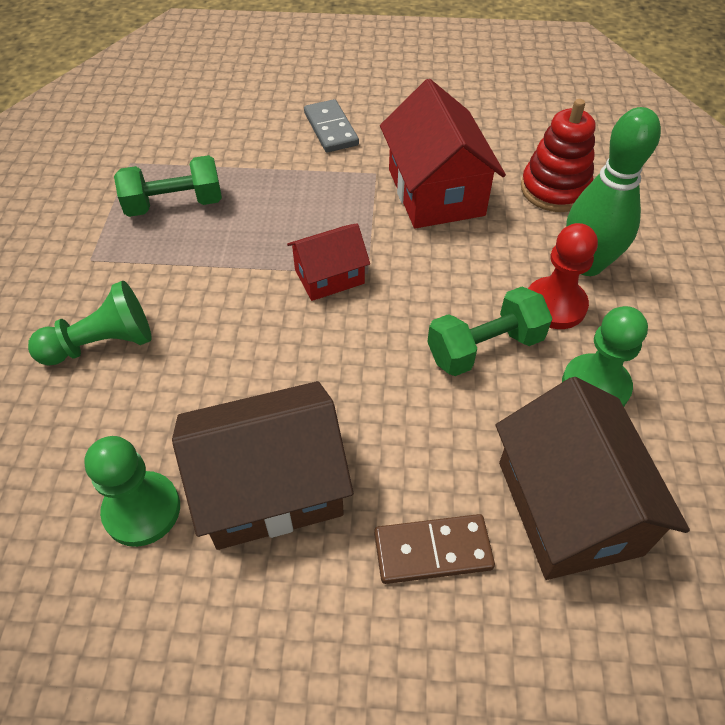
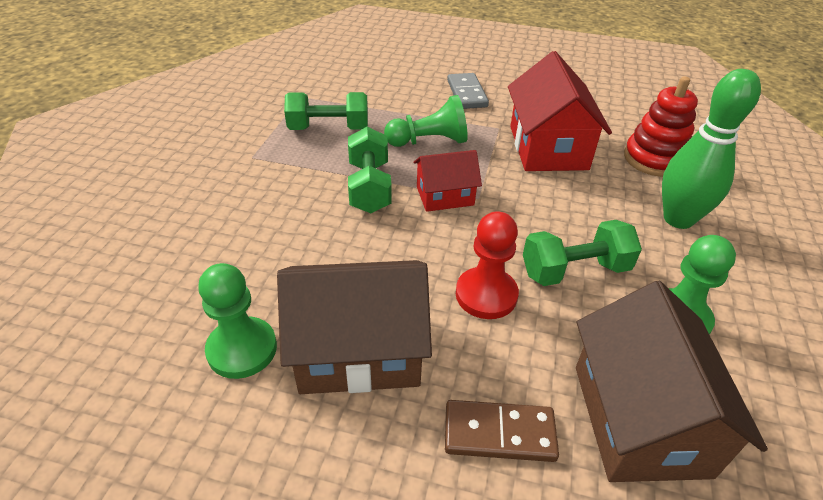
camera: 10 degrees right, 10 degrees down
green pawn [28,281,152,366] -> green pawn moved to [384,95,468,147]
red pawn [528,223,598,329] -> red pawn moved to [456,211,519,319]
none -> green dumbbell [348,127,392,213]

